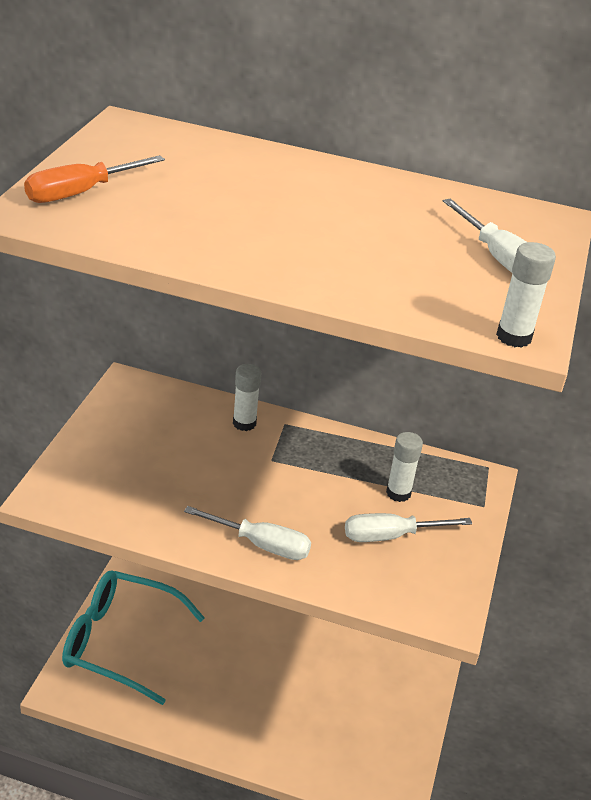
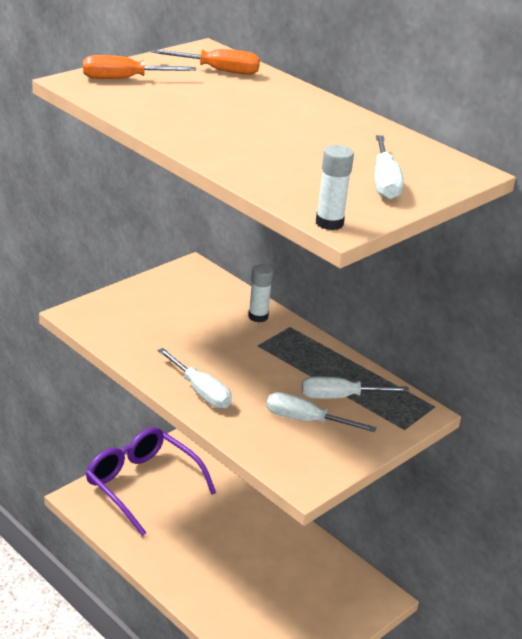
camera: 30 degrees right, 5 degrees down
turquoise glasses [62,570,205,705] -> purple glasses [86,427,216,536]
white glue stick [386,432,423,502] -> white screwdriver [301,376,409,399]
none -> orange screwdriver [151,49,260,75]

